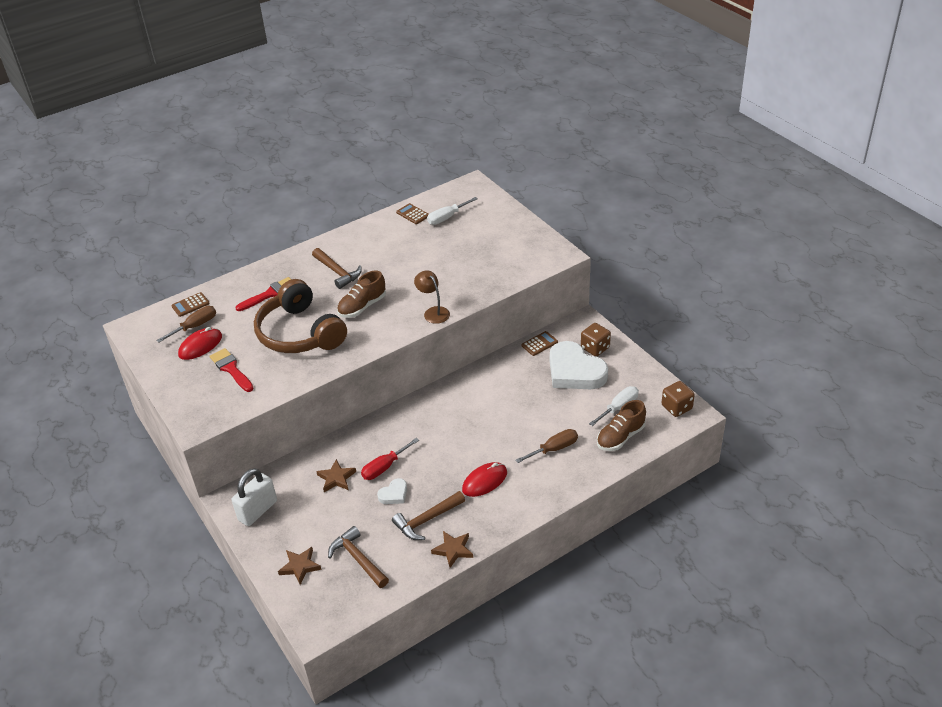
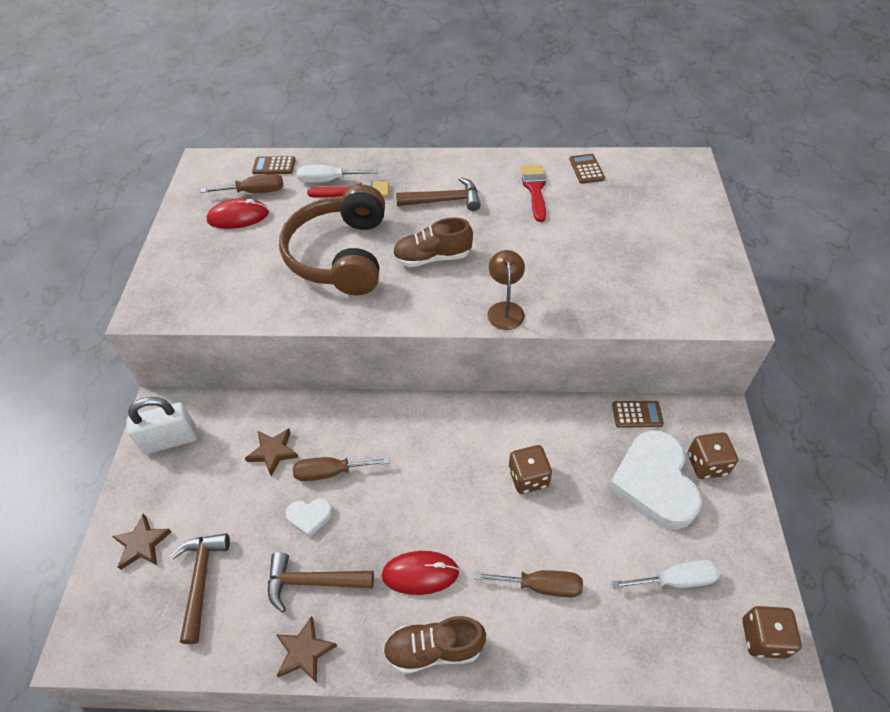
camera: 35 degrees right, 10 degrees up
red brush [209,348,254,392] -> red brush moved to [521,165,546,222]
brown hammer [312,248,362,289] -> brown hammer turned 90 degrees counterclockwise [396,177,481,211]
red screwdriver [361,438,419,480] -> brown screwdriver [293,457,390,481]
white screwdriver [427,197,478,225] -> white screwdriver moved to [297,165,378,183]
brown shoe [597,400,646,451] -> brown shoe moved to [383,616,486,674]
none -> brown dice [509,445,552,494]

